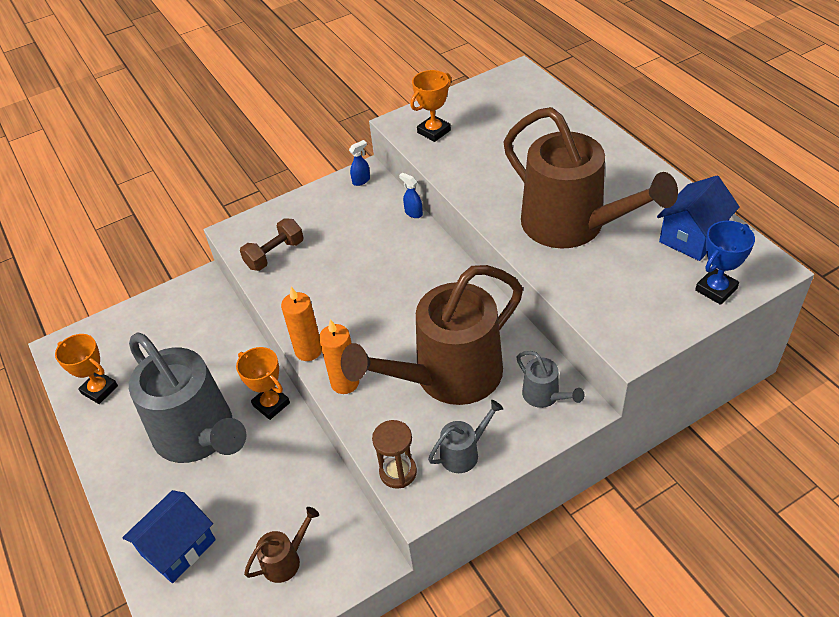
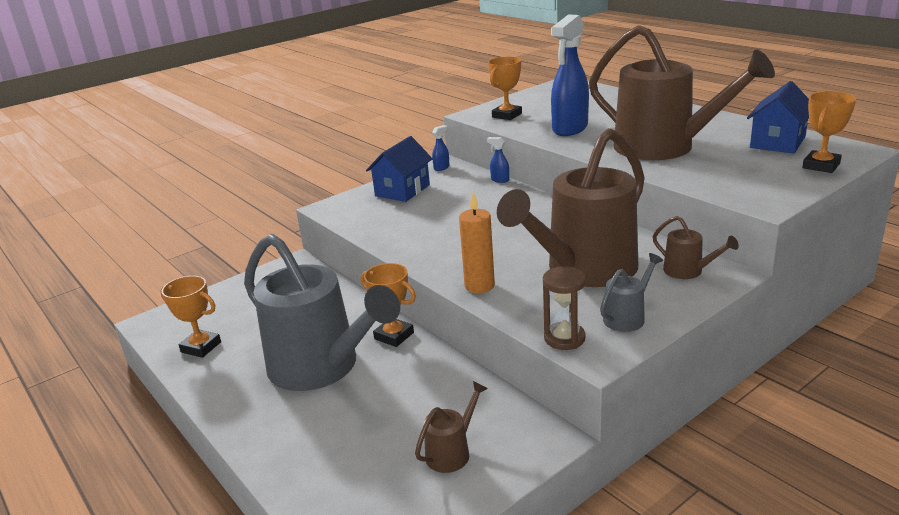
camera: 10 degrees left, 20 degrees down
blue house [122,490,216,583] -> blue house moved to [366,136,433,202]
brown dumbbell [240,218,304,271] -> none
orange candle [281,287,322,361] -> none
grey watering can [516,351,585,408] -> brown watering can [653,216,739,279]
blue trophy [695,221,755,305] -> orange trophy [803,91,856,173]
none -> blue spray bottle [551,14,589,136]

